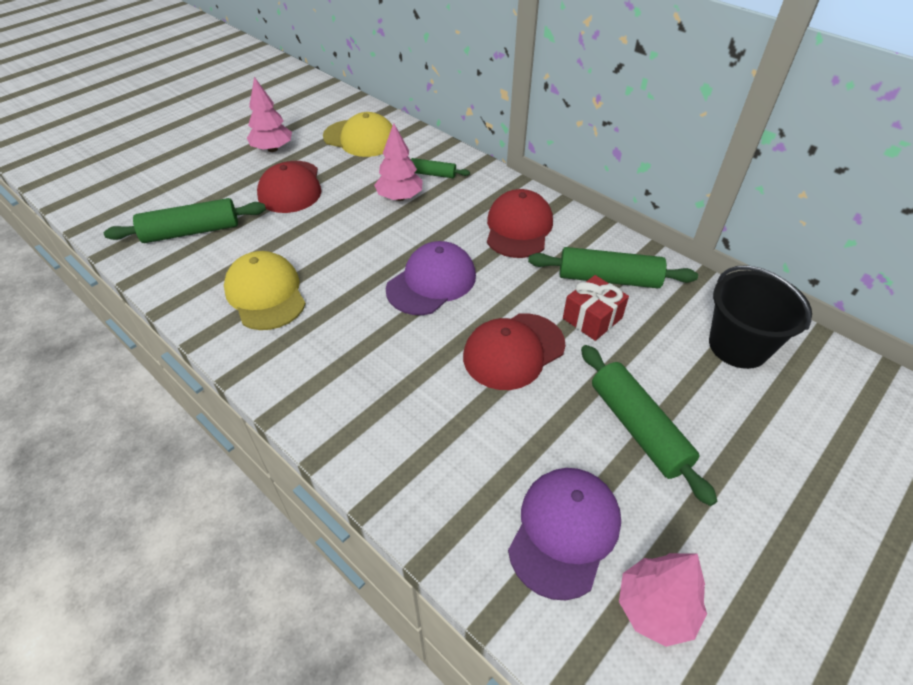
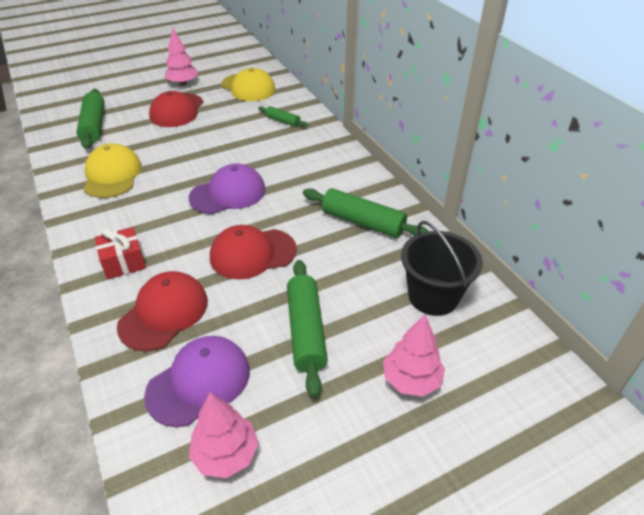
camera: 20 degrees right, 5 degrees down
green rolling pin [104,198,266,243] -> green rolling pin turned 75 degrees clockwise [76,89,105,149]
pink tree [374,123,423,201] -> pink tree moved to [383,314,445,397]
red cap [487,189,553,258] -> red cap moved to [117,271,208,351]
red gift [563,275,629,341] -> red gift moved to [95,227,146,279]

